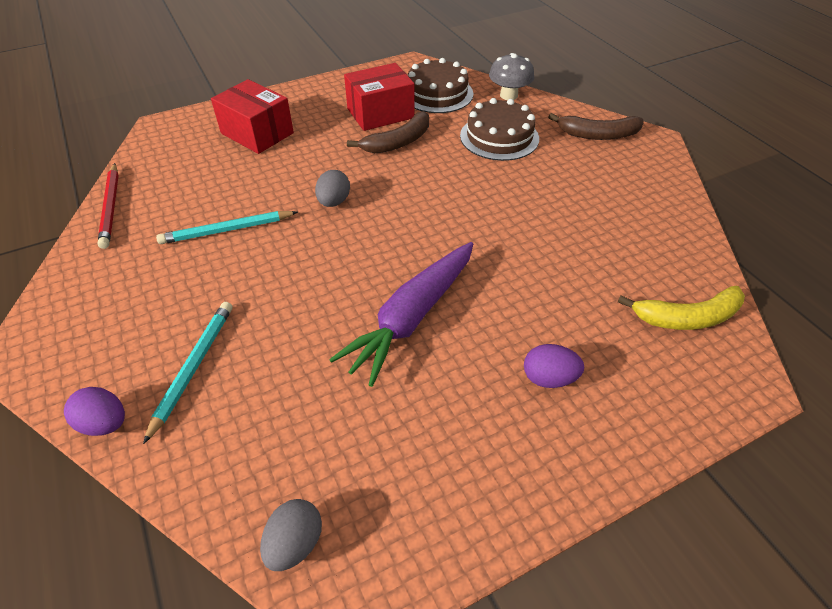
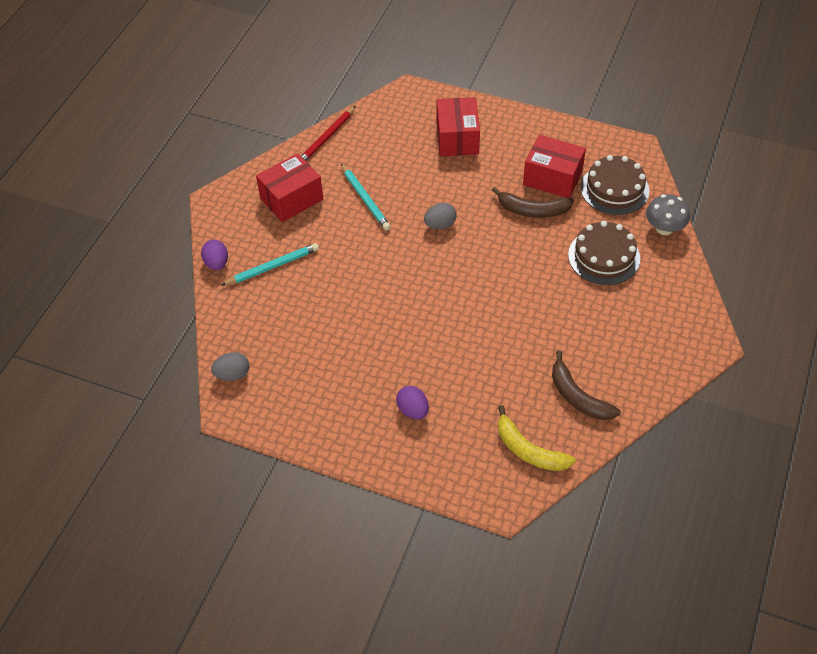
camera: 50 degrees right, 5 degrees up
turquoise pencil [156,211,298,244] -> turquoise pencil turned 150 degrees counterclockwise [341,164,391,231]
purple carrot [329,242,473,387] -> none
brown banana [548,113,643,140] -> brown banana moved to [552,351,621,420]
none -> red box [256,153,323,222]

